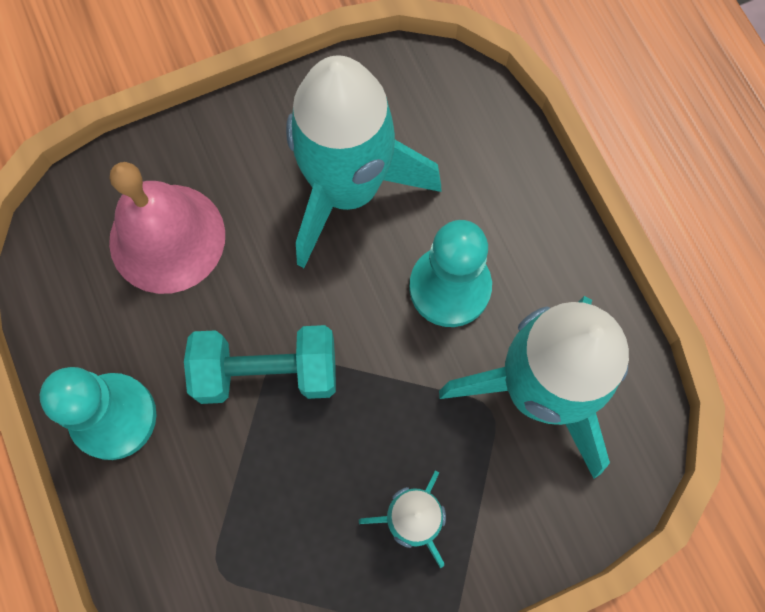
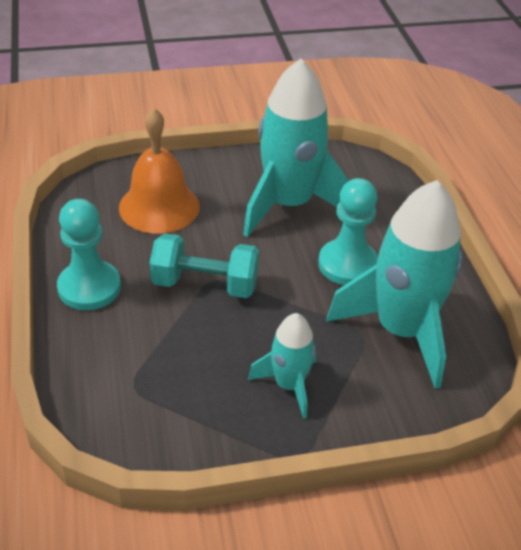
camera: 10 degrees right, 30 degrees down
pink bell [109,162,225,294] -> orange bell [119,107,200,234]

